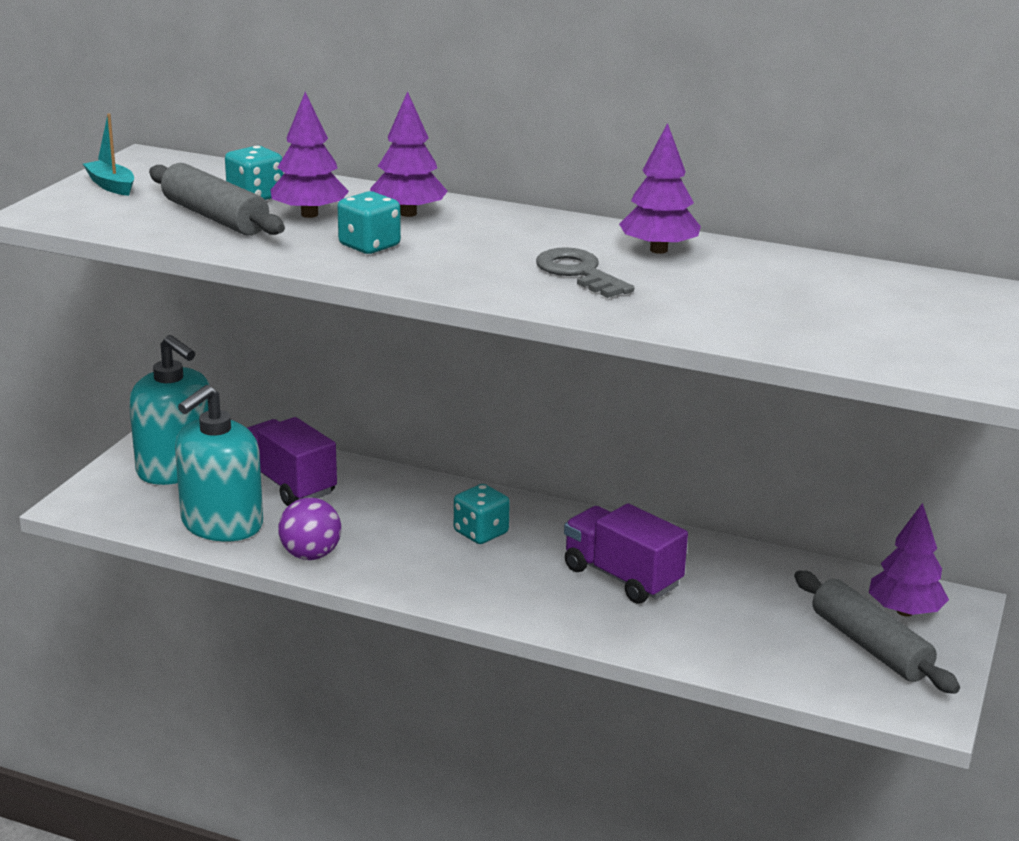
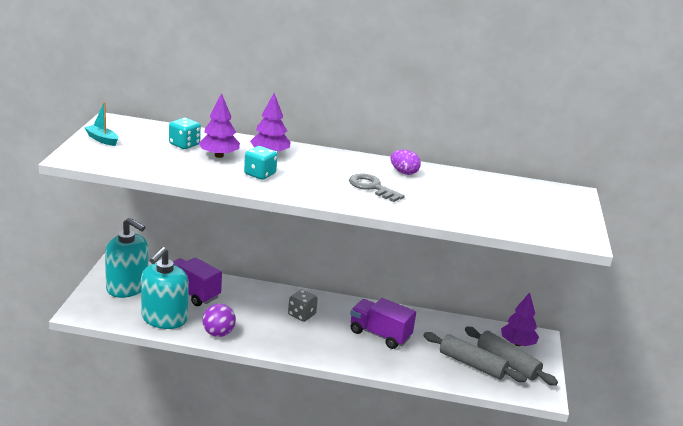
camera: 15 degrees left, 0 degrees up
grey rolling pin [149,163,285,236] -> grey rolling pin moved to [424,332,527,382]
turquoise dice [454,484,510,544] -> grey dice [288,290,318,322]
purple tree [619,123,701,254] -> purple egg [391,150,421,175]

